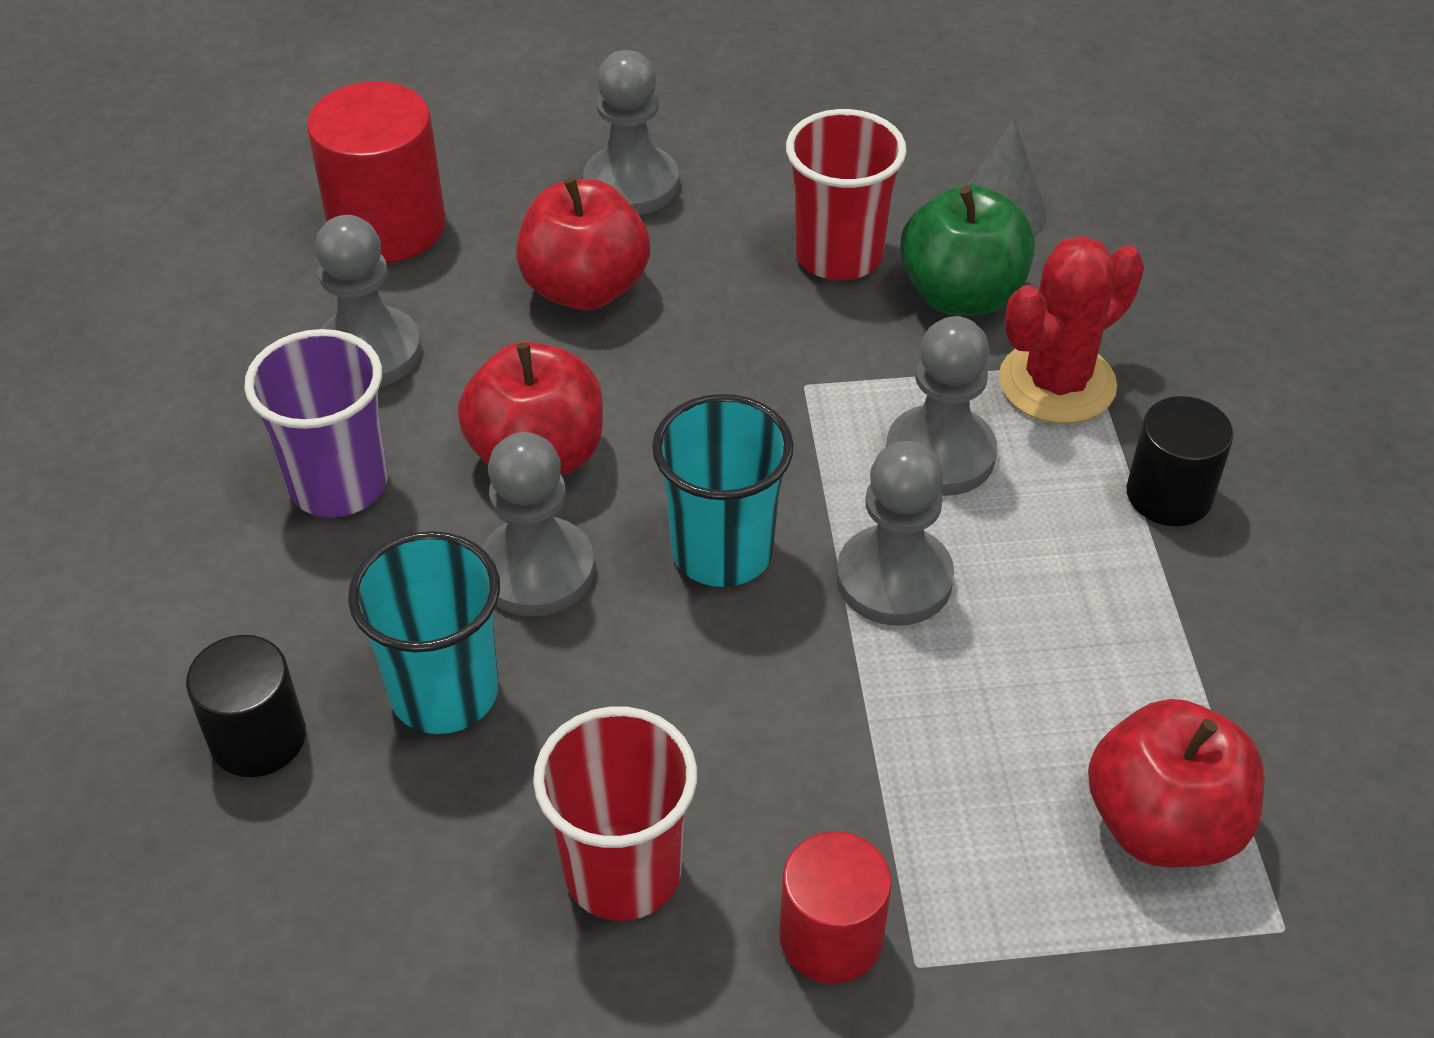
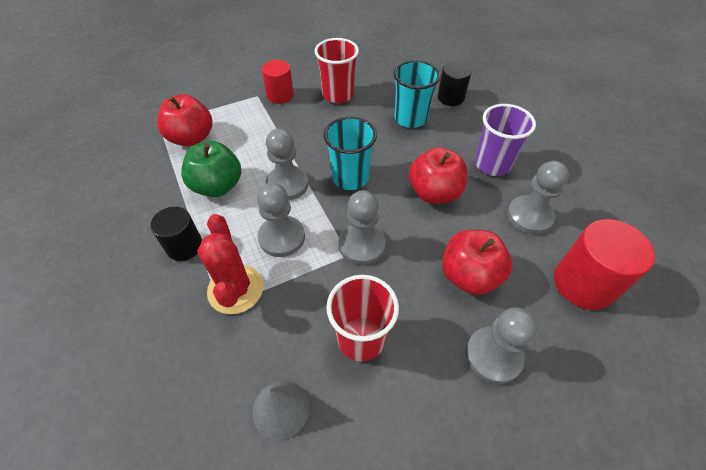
camera: 160 degrees right, 5 degrees up
grey pawn [481,432,594,616] -> grey pawn moved to [338,190,386,265]
green apple [900,184,1035,316] -> green apple moved to [181,141,241,197]
red cactus [999,236,1144,424] -> red cactus turned 45 degrees counterclockwise [197,214,263,314]

